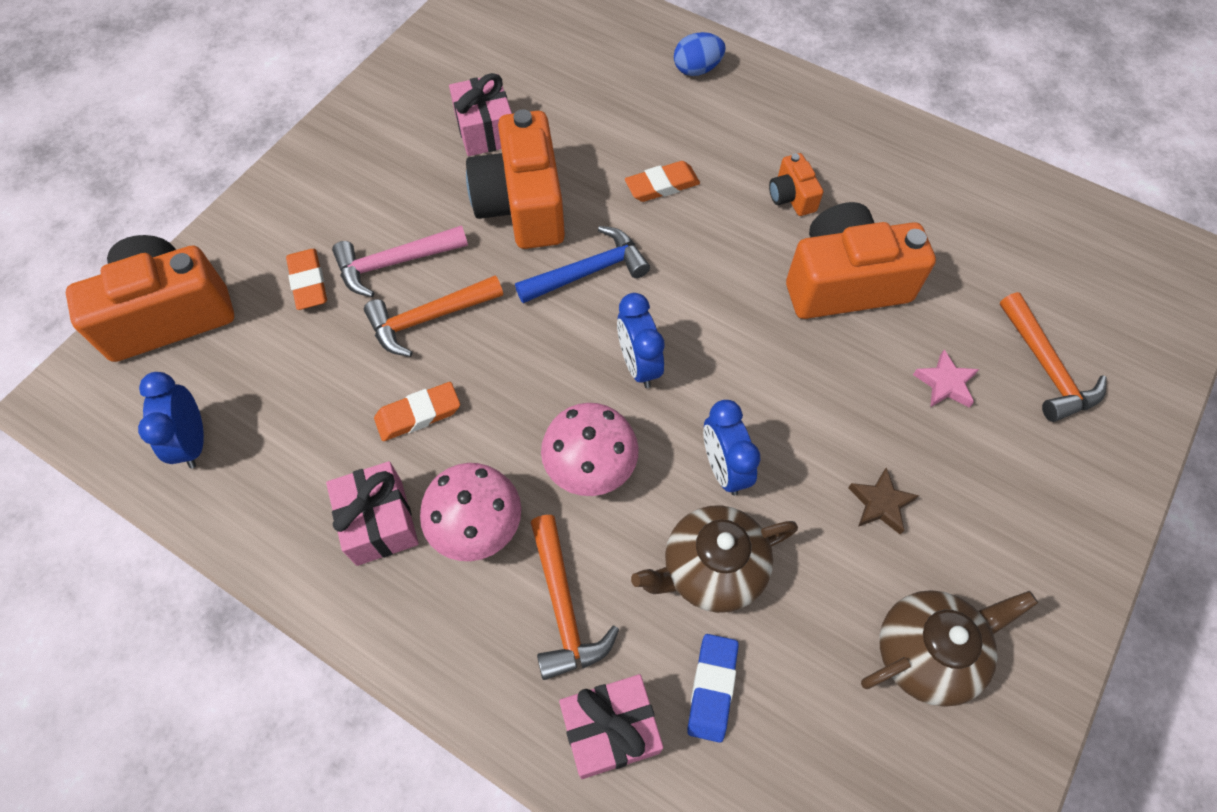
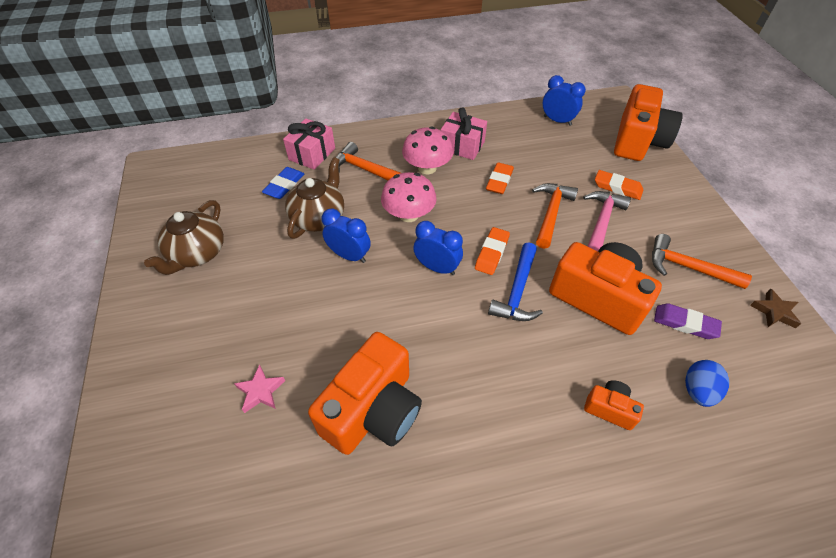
camera: 135 degrees right, 10 degrees down
pink gift [449,73,512,156] -> purple eraser [654,303,722,339]
orange eraser [625,161,700,202] -> orange eraser moved to [475,227,510,275]
blue egg [674,32,726,76] -> blue egg moved to [685,360,729,407]
blue eraser [687,634,739,743] -> blue eraser turned 60 degrees clockwise [262,167,304,199]
orange camera [769,153,823,216] -> orange camera moved to [584,380,644,430]
brown star [848,467,919,534] -> brown star moved to [750,289,801,328]
orange hammer [1000,292,1107,422] -> orange hammer moved to [652,234,752,289]

